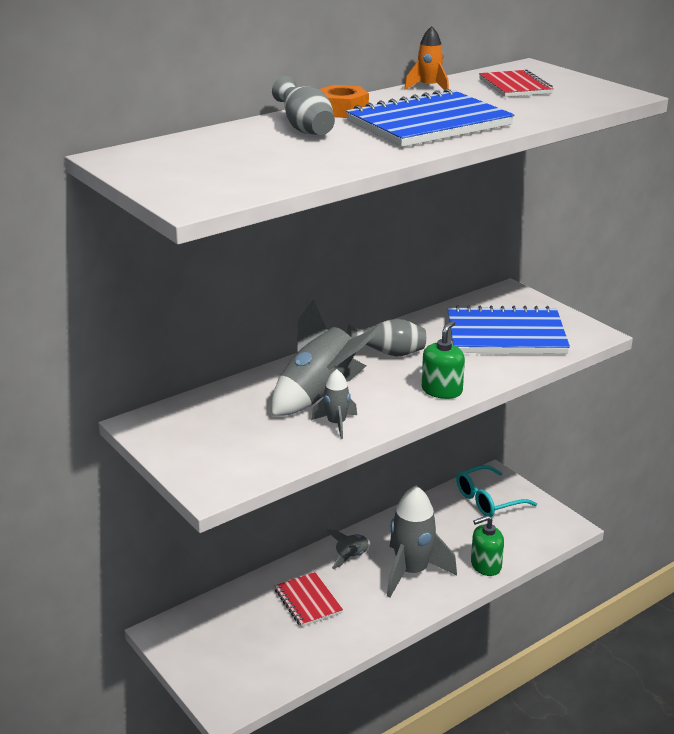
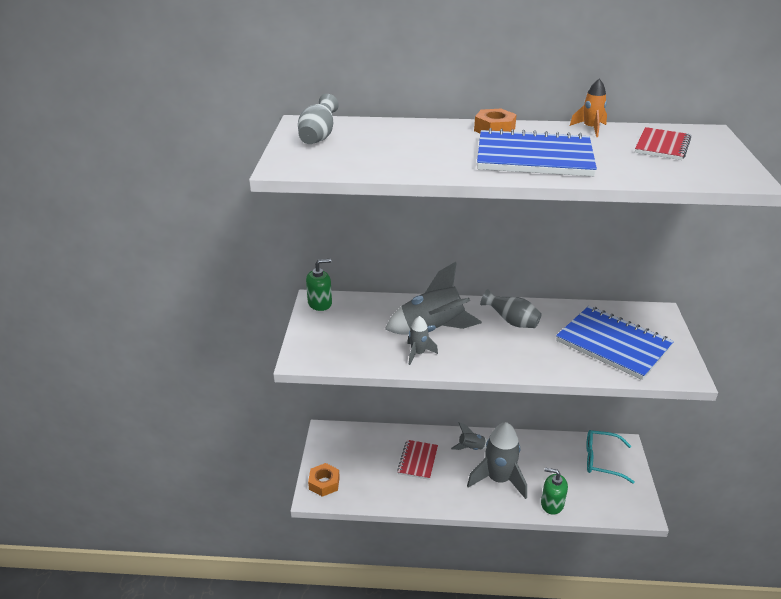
camera: 40 degrees right, 5 degrees up
grey vase [272,76,335,135] -> grey vase moved to [298,94,339,144]
green soap dispenser [422,321,465,399] -> green soap dispenser moved to [306,259,332,311]
none -> orange nut [308,463,340,497]

